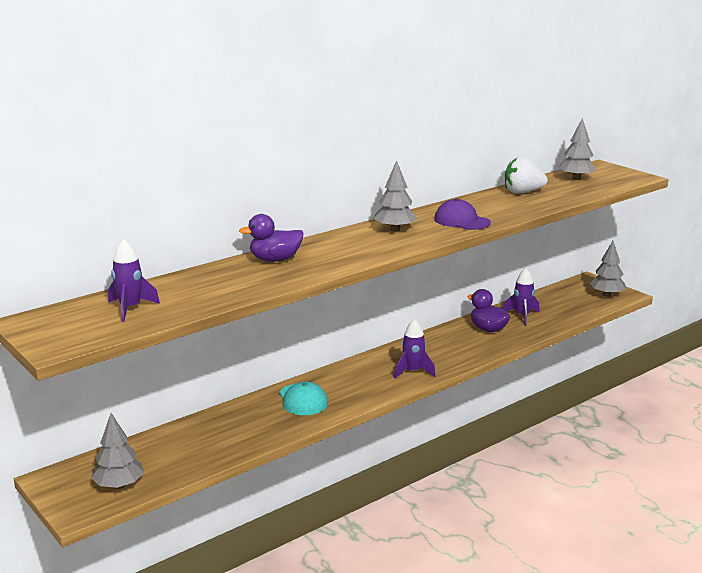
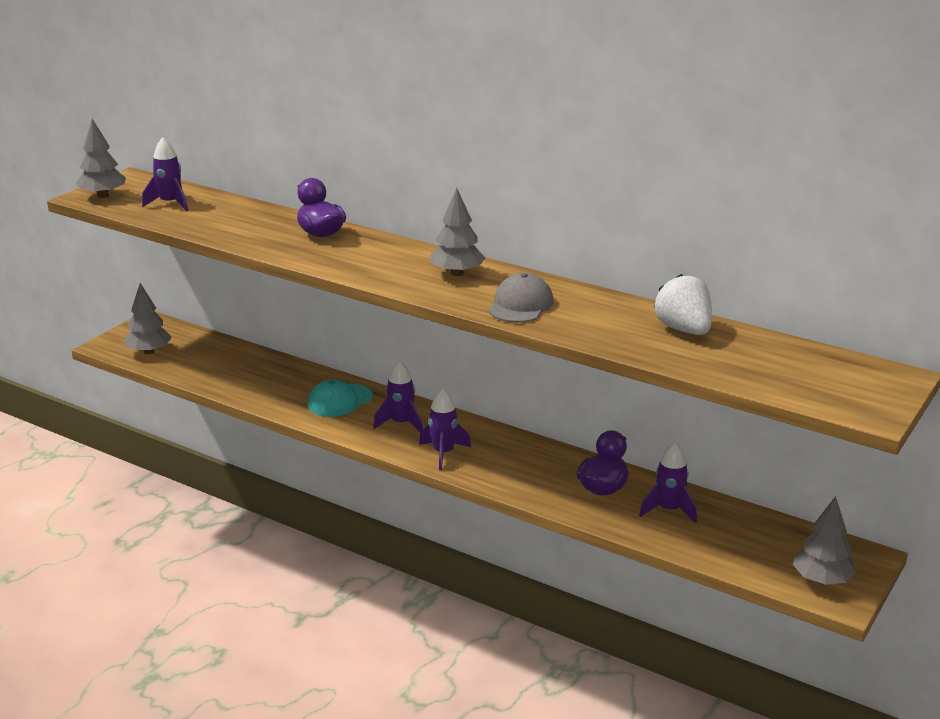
camera: 70 degrees right, 5 degrees up
purple cap [434,198,491,230] -> grey cap [488,273,554,323]
grey tree [558,118,597,180] -> grey tree moved to [76,119,126,198]
none -> purple rocket [373,360,423,432]

